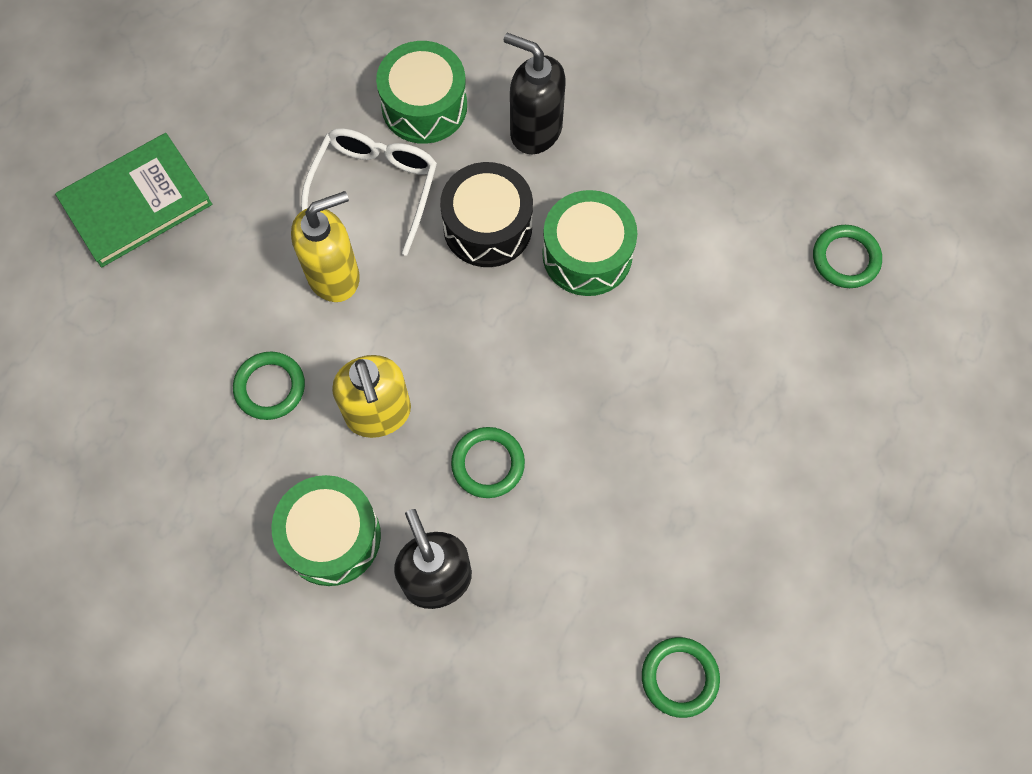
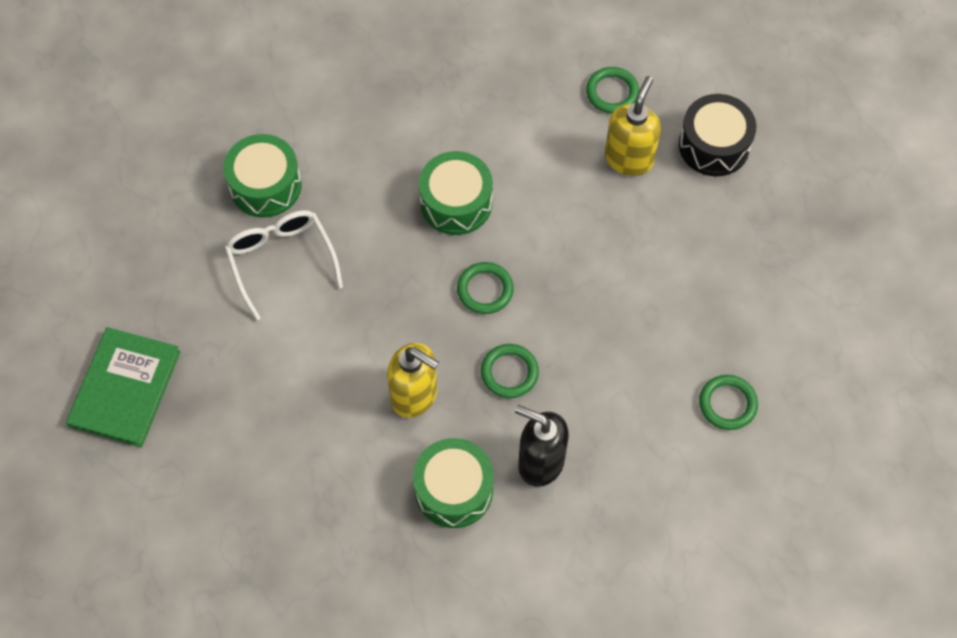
camera: 40 degrees left, 5 degrees down
green ring [233,352,305,420] -> green ring moved to [457,262,514,314]
yellow soap dispenser [291,191,360,302] -> yellow soap dispenser moved to [605,76,661,176]
black drum [440,162,533,267] -> black drum moved to [679,94,756,176]
black soap dispenser [504,33,566,154] -> none

